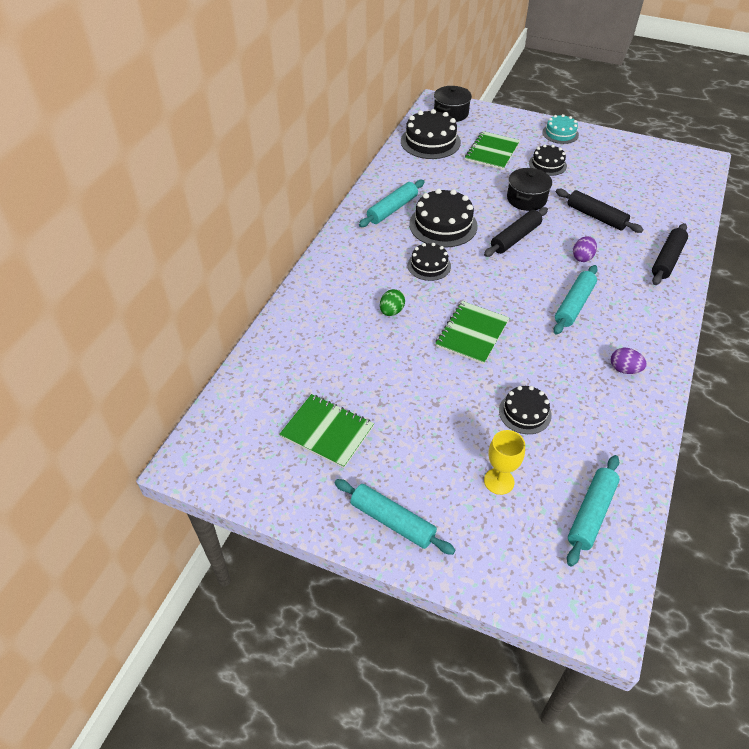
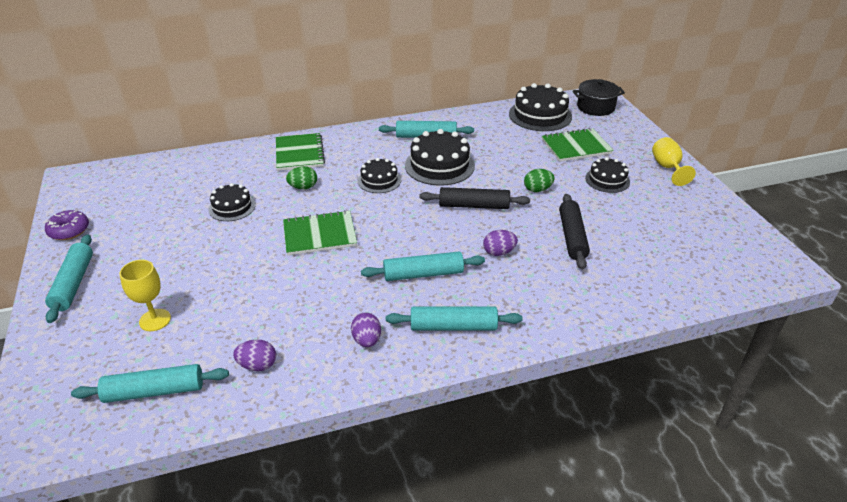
camera: 50 degrees right, 10 degrees down
green notebook [279,394,374,468] -> green notebook moved to [276,133,325,171]
black cake [499,386,552,434] -> black cake moved to [208,183,256,221]
black pot [507,168,552,211] -> green egg [524,169,555,192]
turquoise cake [542,114,579,144] -> yellow goblet [652,137,696,186]
black rolling pin [652,223,688,285] -> none
none -> purple donut [45,210,89,240]
none -> purple egg [233,339,276,371]
none -> turquoise rolling pin [386,306,522,330]

